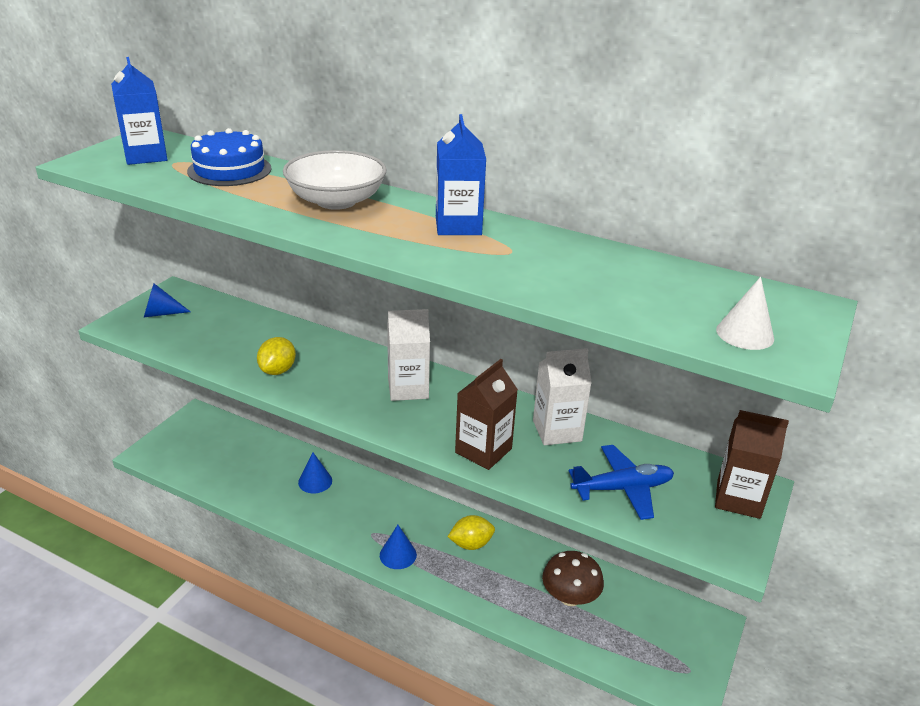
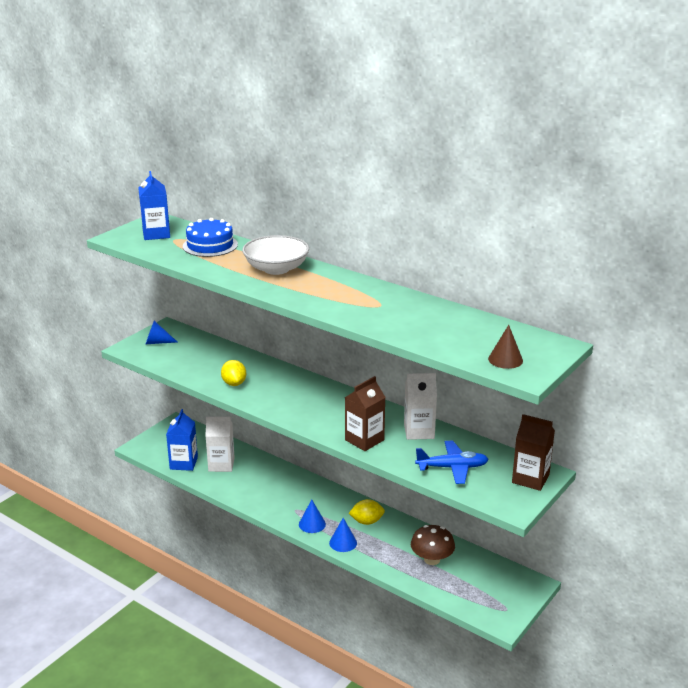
camera: 10 degrees right, 5 degrees down
yellow lemon [257,337,296,375] -> yellow lemon turned 45 degrees counterclockwise [221,360,246,386]
blue cone [298,452,332,493] -> blue cone moved to [329,518,357,552]
white carton [387,309,430,401] -> white carton moved to [205,416,235,472]
blue carton [436,114,486,235] -> blue carton moved to [166,409,198,471]
white cone [716,277,774,350] -> brown cone [488,325,523,369]

